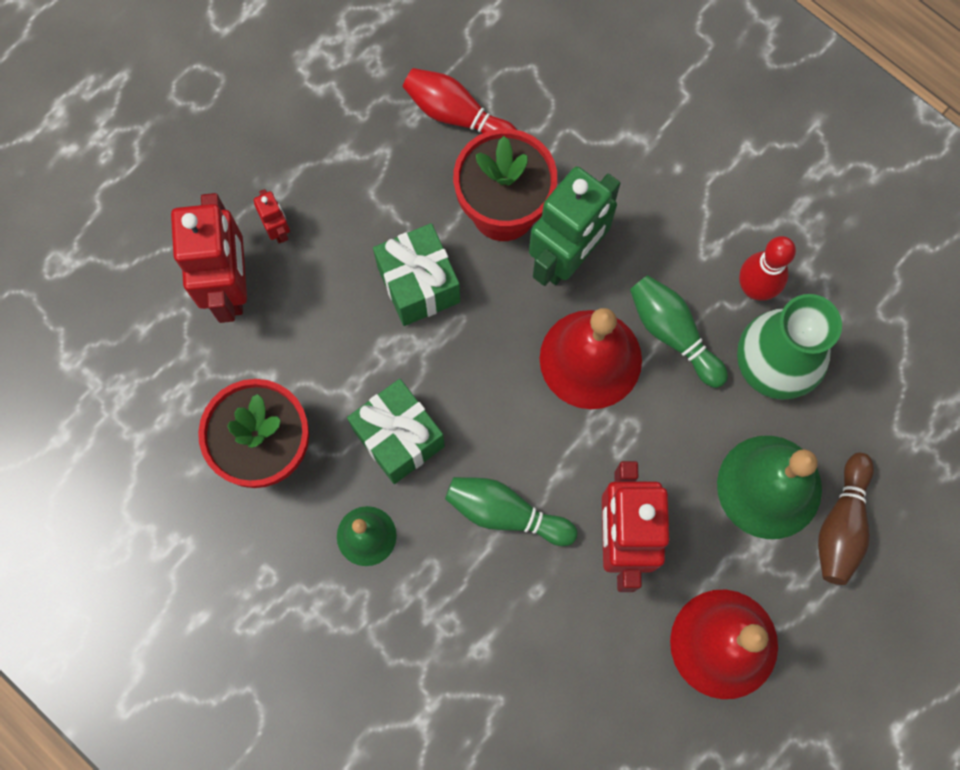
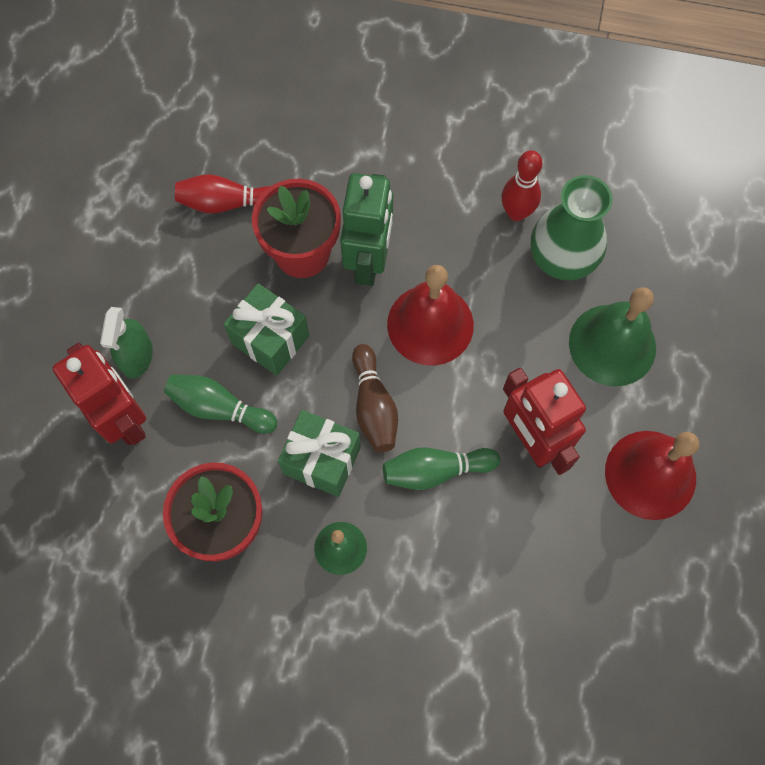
camera: 30 degrees left, 5 degrees down
red robot [254,189,290,243] -> green spray bottle [100,307,153,379]
green bowling pin [630,275,728,388] -> green bowling pin moved to [164,374,277,434]
brown bowling pin [818,453,874,585] -> brown bowling pin moved to [352,344,398,452]

